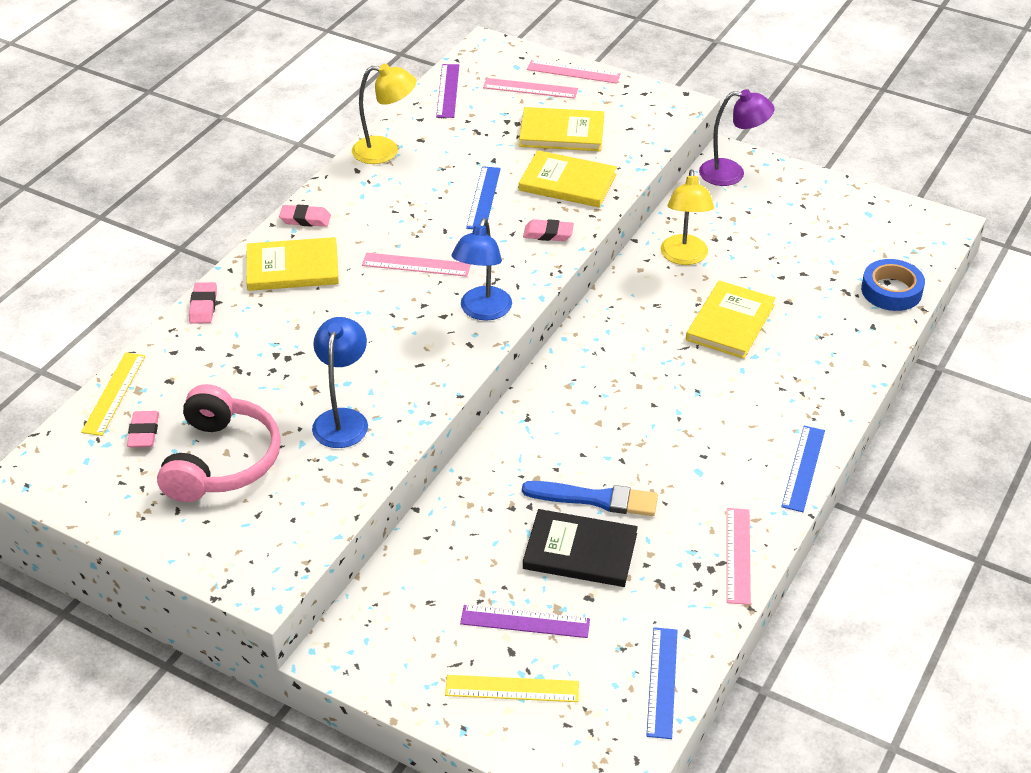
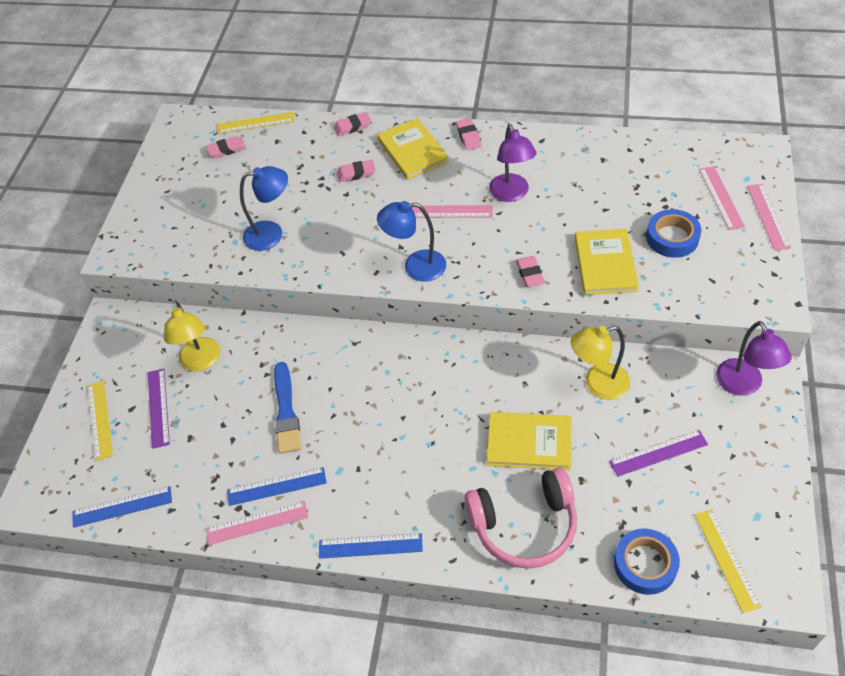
camera: 75 degrees right, 10 degrees up
pink headphones [157,384,281,502] -> pink headphones moved to [465,467,577,569]
yellow lamp [352,64,416,164] -> yellow lamp moved to [164,300,220,371]
pink ruler [362,253,471,277] -> pink ruler turned 75 degrees counterclockwise [412,205,493,218]
purple ruler [436,64,459,118] -> purple ruler moved to [609,430,708,477]
blue ruler [466,166,501,229] -> blue ruler moved to [227,467,327,506]
yellow book [519,107,604,151] -> blue tape [646,209,701,258]
black book [523,509,638,587] -> none
none -> pink eraser [337,160,375,182]
none -> purple lamp [489,124,536,202]
none -> yellow ruler [695,509,762,613]

